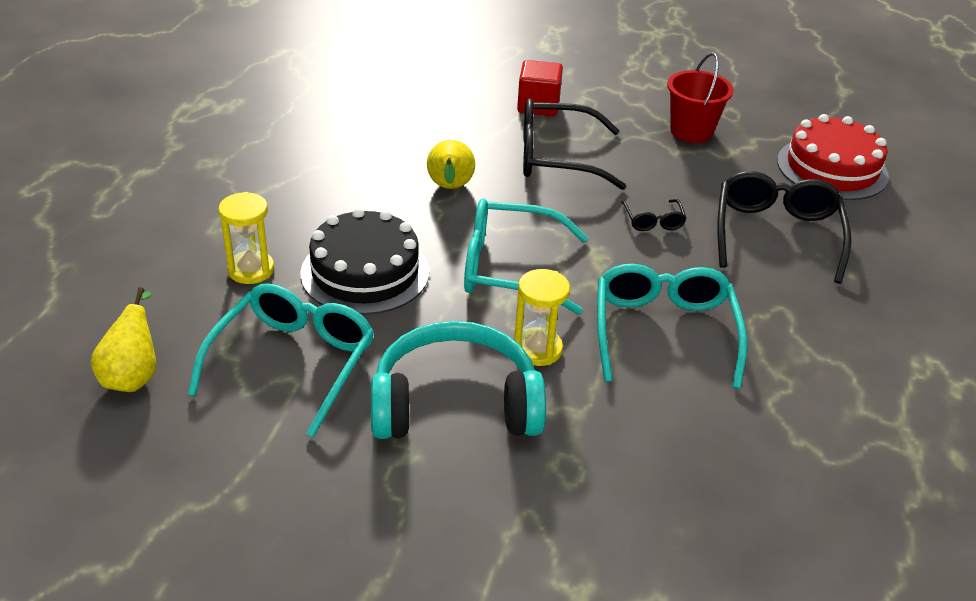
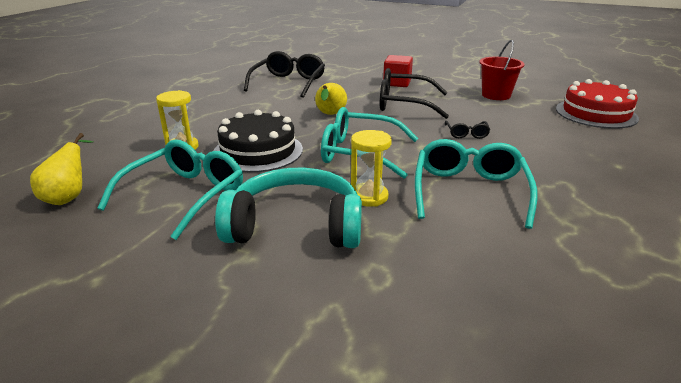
camera: 10 degrees right, 10 degrees down
black glasses [717,171,852,284] -> black glasses moved to [244,51,325,98]

